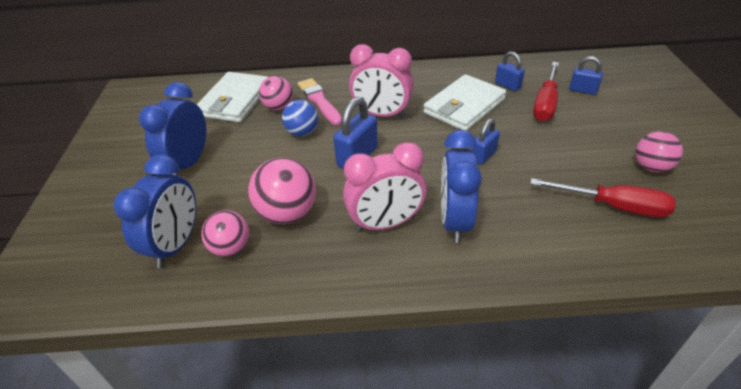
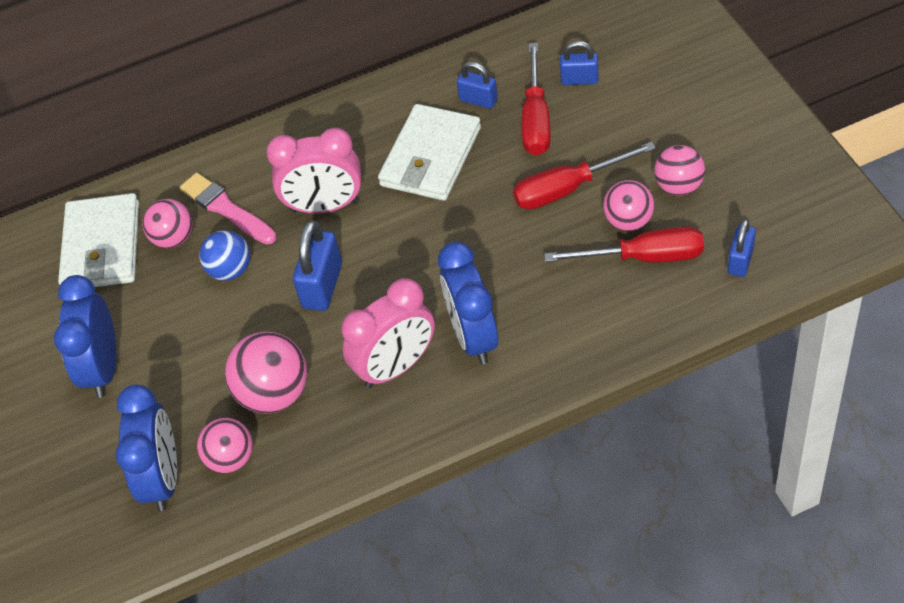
camera: 15 degrees left, 10 degrees up
blue padlock [472,119,500,164] -> blue padlock moved to [728,219,756,277]
none -> red screwdriver [513,142,656,209]
none -> pink ball [603,180,654,231]

